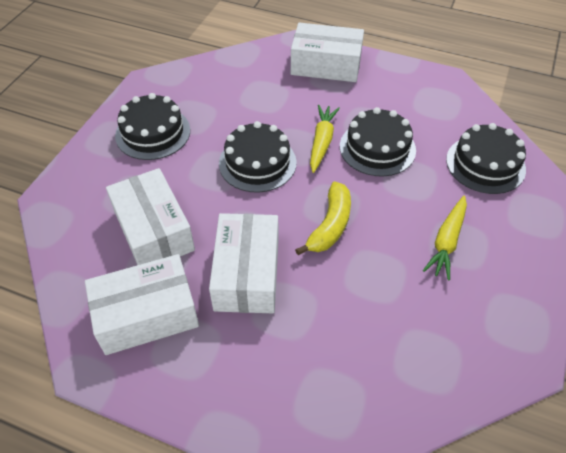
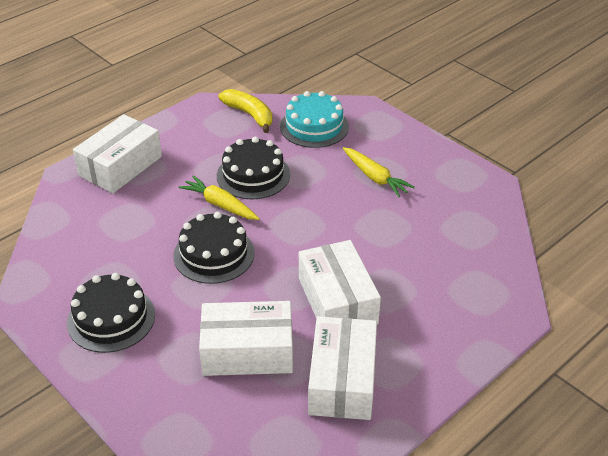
camera: 65 degrees left, 10 degrees down
white box [209,213,279,313] -> white box turned 45 degrees clockwise [299,240,381,325]
yellow banana [295,181,351,255] -> yellow banana moved to [218,89,272,133]
black cake [446,123,526,194] -> turquoise cake [280,91,349,148]

